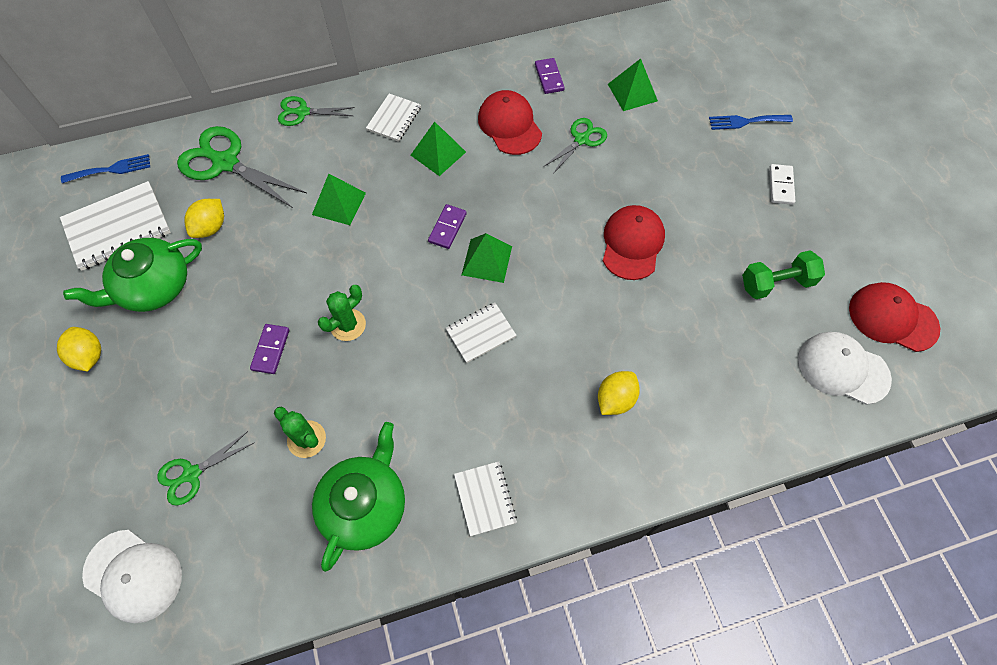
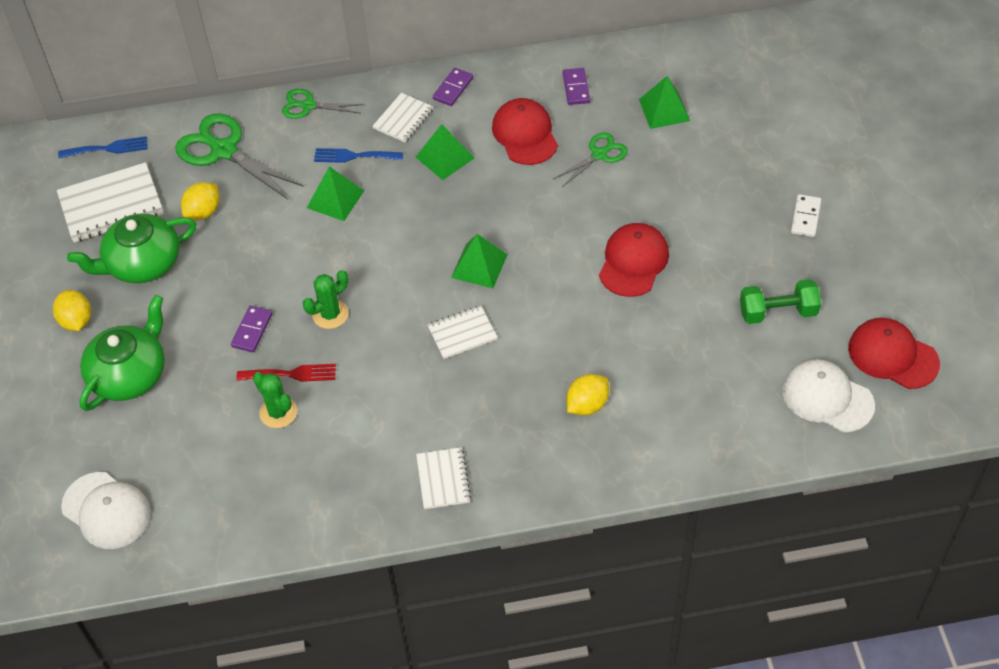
camera: 10 degrees right, 10 degrees down
green scissors [157,431,254,506] -> none
green teapot [312,422,405,572] -> green teapot moved to [79,295,165,411]
purple domino [428,204,467,249] -> purple domino moved to [433,68,473,106]
blue fork [709,115,793,130] -> blue fork moved to [314,148,403,163]
none -> red fork [237,364,336,382]

